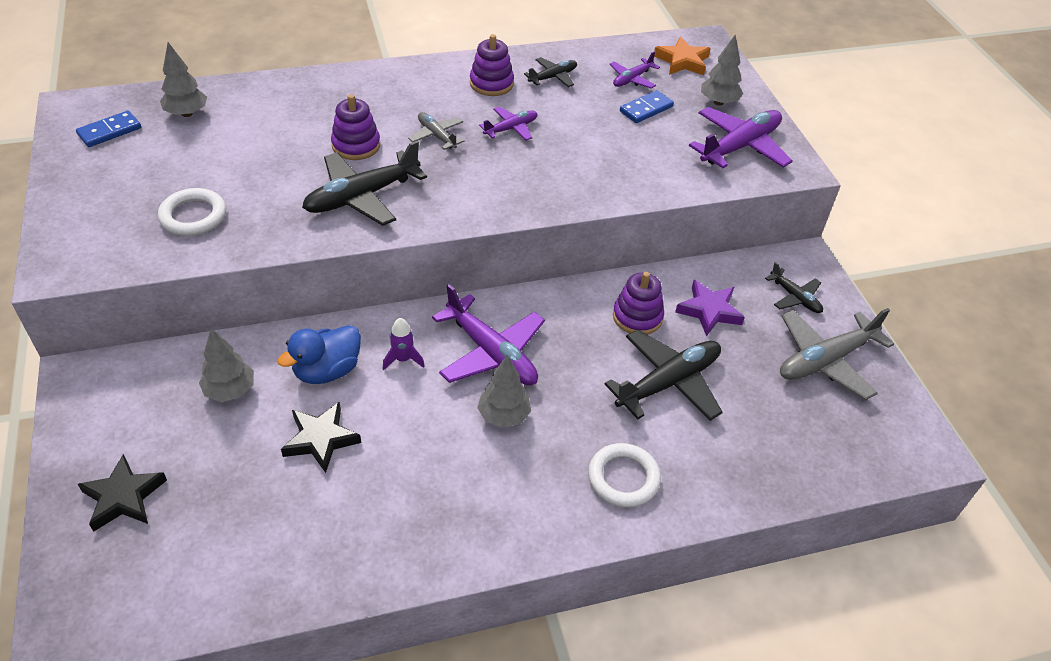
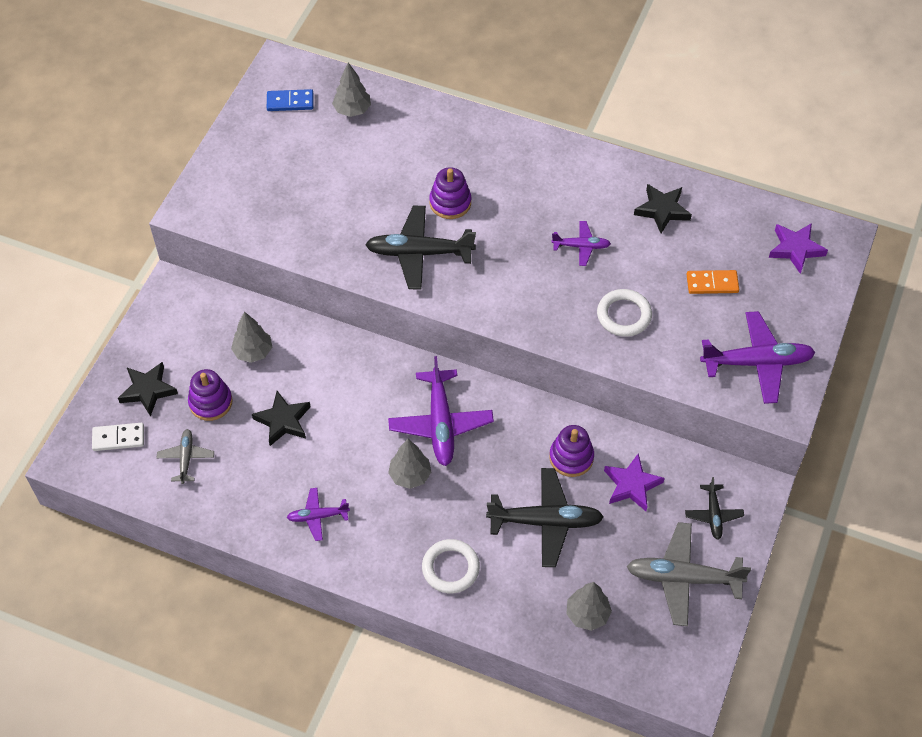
camera: 40 degrees right, 10 degrees up
white ring [158,188,226,236] -> white ring moved to [597,289,652,337]
blue duck [277,325,361,384] -> none
purple rocket [383,318,425,370] -> none
grey plane [408,112,465,150] -> grey plane moved to [157,429,214,484]
purple stacking toy [470,34,514,96] -> purple stacking toy moved to [188,369,233,421]
black plane [524,57,577,87] -> black star [634,184,692,233]
purple plane [609,51,660,89] -> purple plane moved to [287,488,350,541]
blue domino [620,90,674,123] -> orange domino [686,270,739,294]
orange star [654,36,711,75] -> purple star [769,223,828,274]
grey tree [701,34,743,106] -> grey tree moved to [566,582,612,631]
none -> white domino [92,423,144,451]

